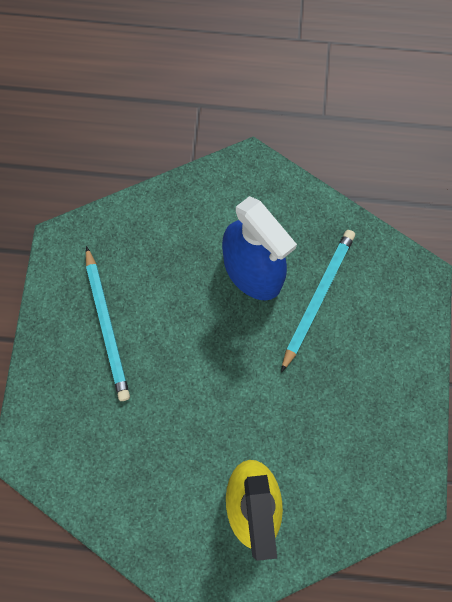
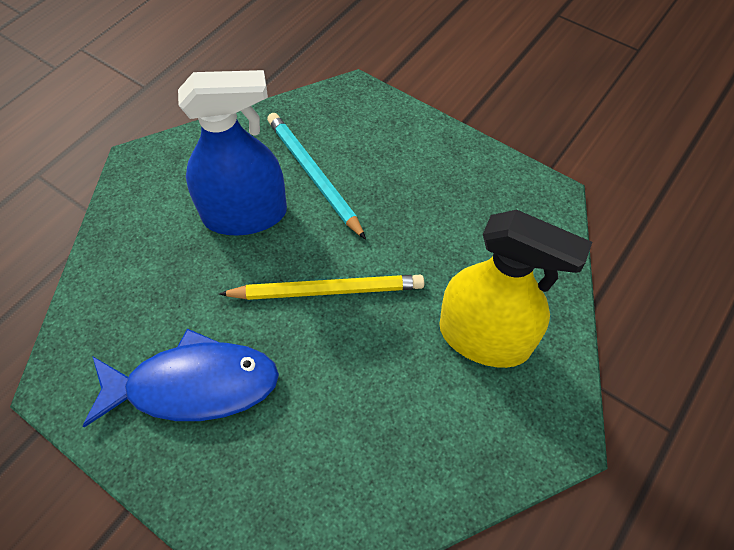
camera: 60 degrees left, 15 degrees down
turquoise pencil [86,246,130,401] -> blue fish [83,329,279,428]
none -> yellow pencil [219,275,424,300]

